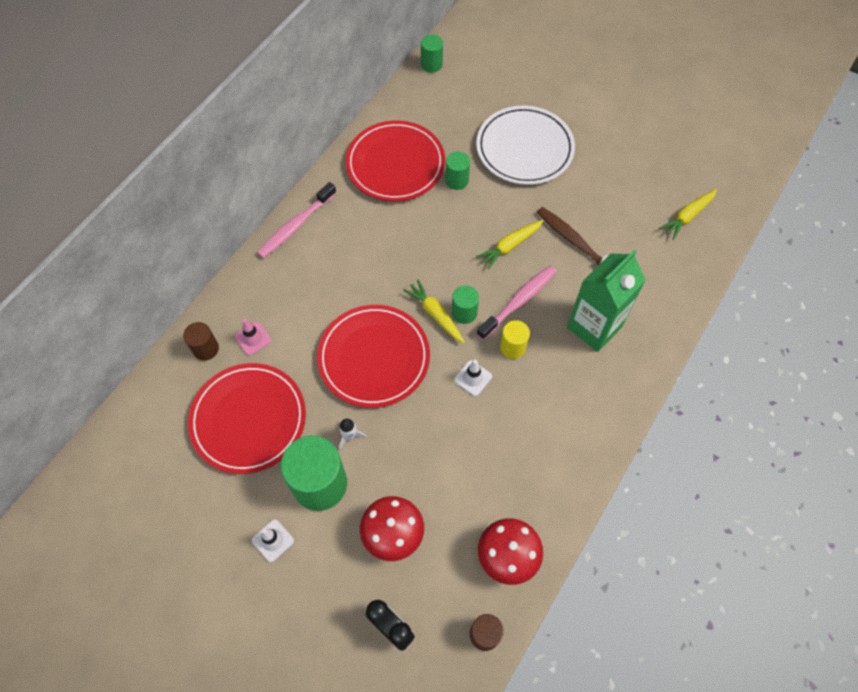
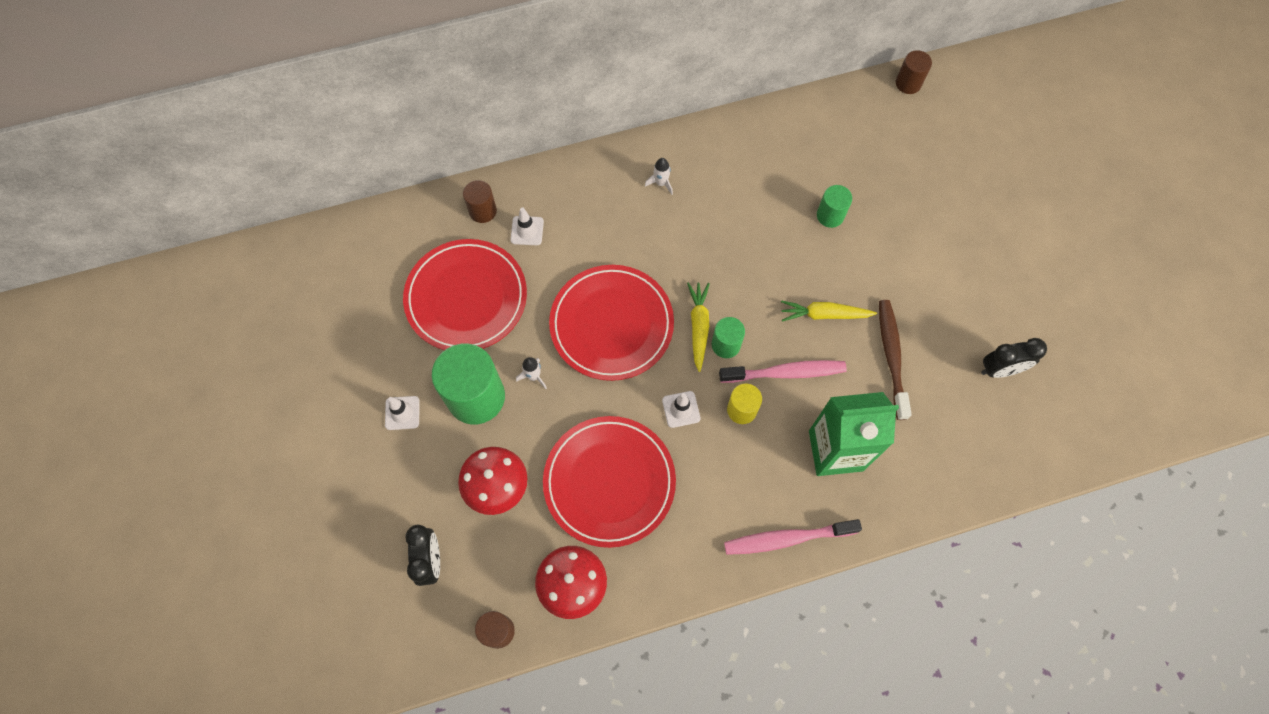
camera: 40 degrees right, 5 degrees up
pink traffic cone [235,319,272,356] -> white traffic cone [510,208,544,245]
pink toothbrush [257,182,336,258] -> pink toothbrush moved to [724,519,862,555]
red plate [346,121,445,201] -> red plate moved to [543,416,676,548]
green cylinder [421,35,443,72] -> brown cylinder [896,50,932,94]
white plate [476,106,575,185] -> none
yellow carrot [659,189,717,240] -> none
none -> white rocket [645,158,673,195]
none -> black clock [981,338,1047,378]

